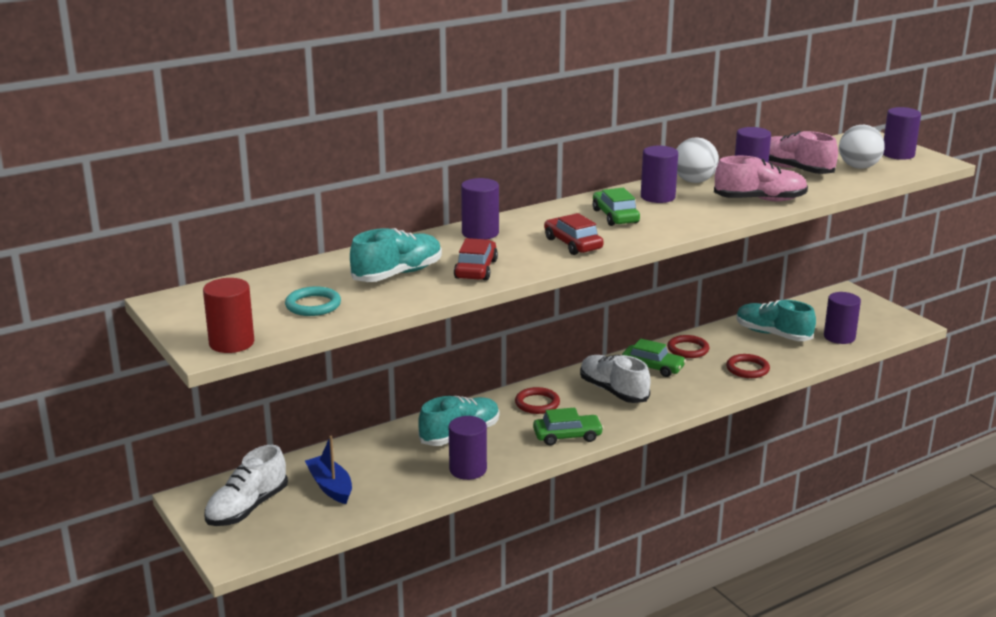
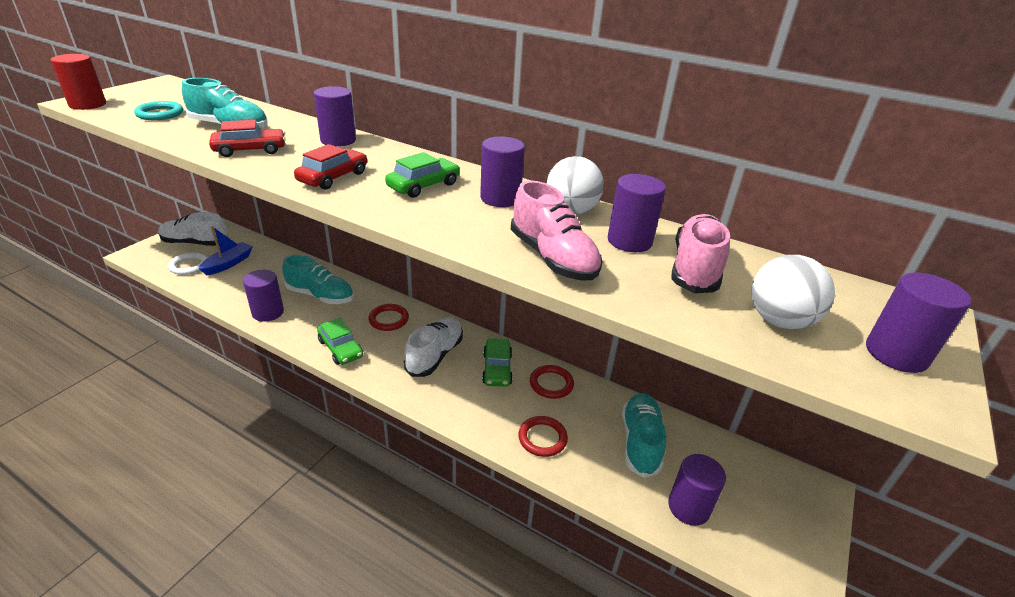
camera: 60 degrees right, 10 degrees up
none -> white ring [168,252,207,275]

